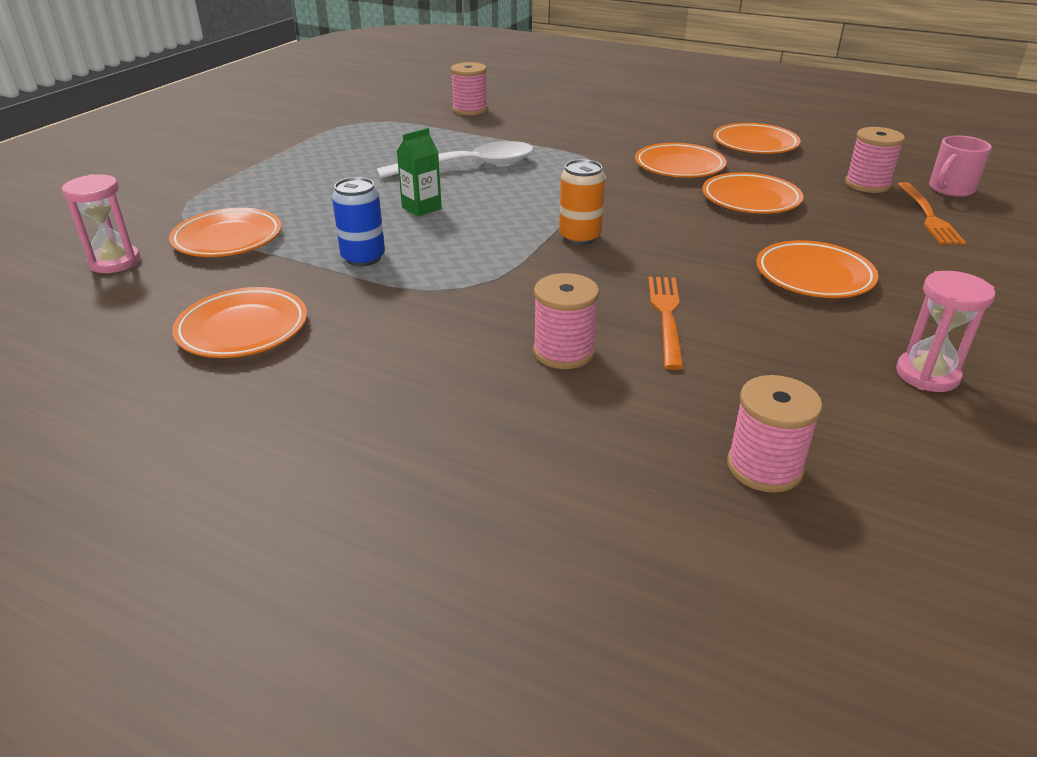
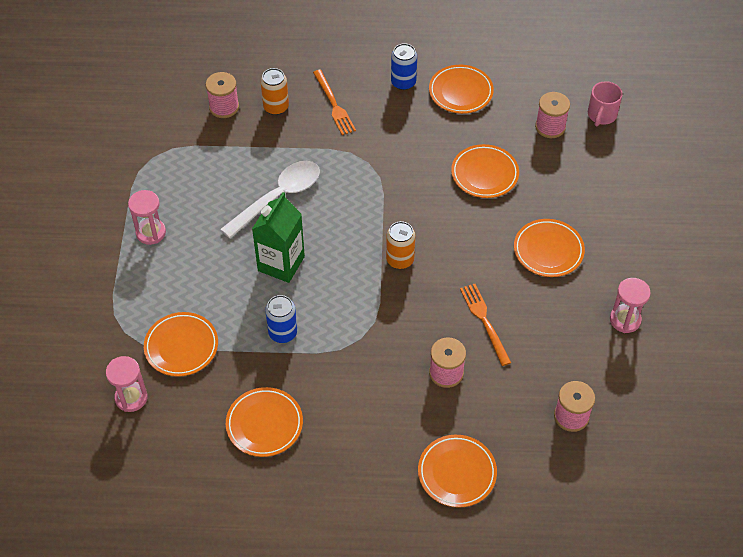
camera: 25 degrees left, 20 degrees up
green carton [397,128,442,217] -> green carton [252,192,305,283], size x1.73
orange plate [635,143,726,178] -> orange plate moved to [418,435,497,508]
orange fork [897,182,966,245] -> orange fork moved to [313,70,356,135]
none -> pink hourglass [128,190,166,245]
none -> orange can [260,68,289,115]
none -> blue can [391,43,417,90]

